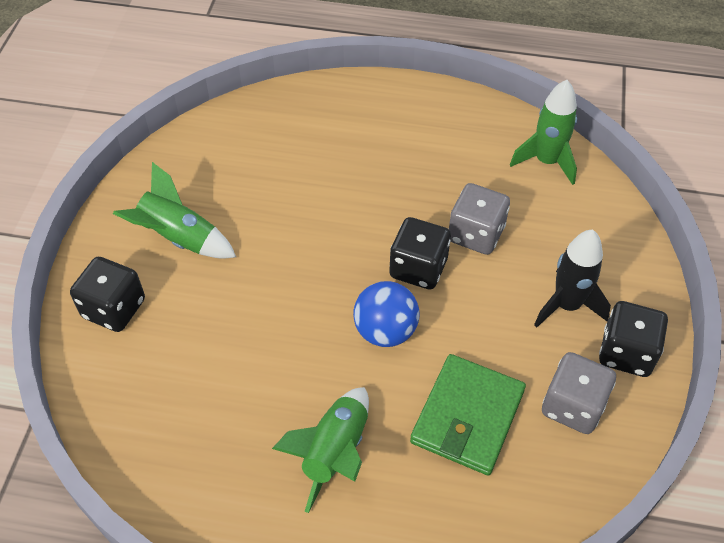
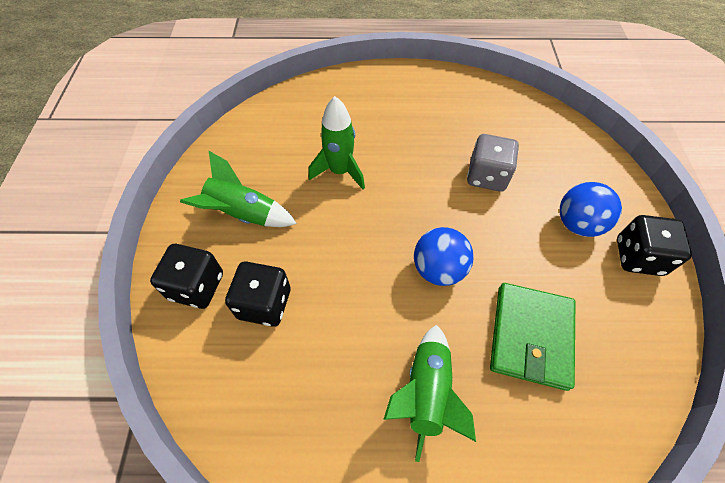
camera: 10 degrees left, 5 degrees up
black dice [389,217,451,290] -> black dice moved to [225,261,291,327]
green rocket [510,80,577,185] -> green rocket moved to [309,96,365,189]
black rocket [534,230,611,327] -> blue ball [560,182,622,237]
grey dice [542,352,616,434] -> none

